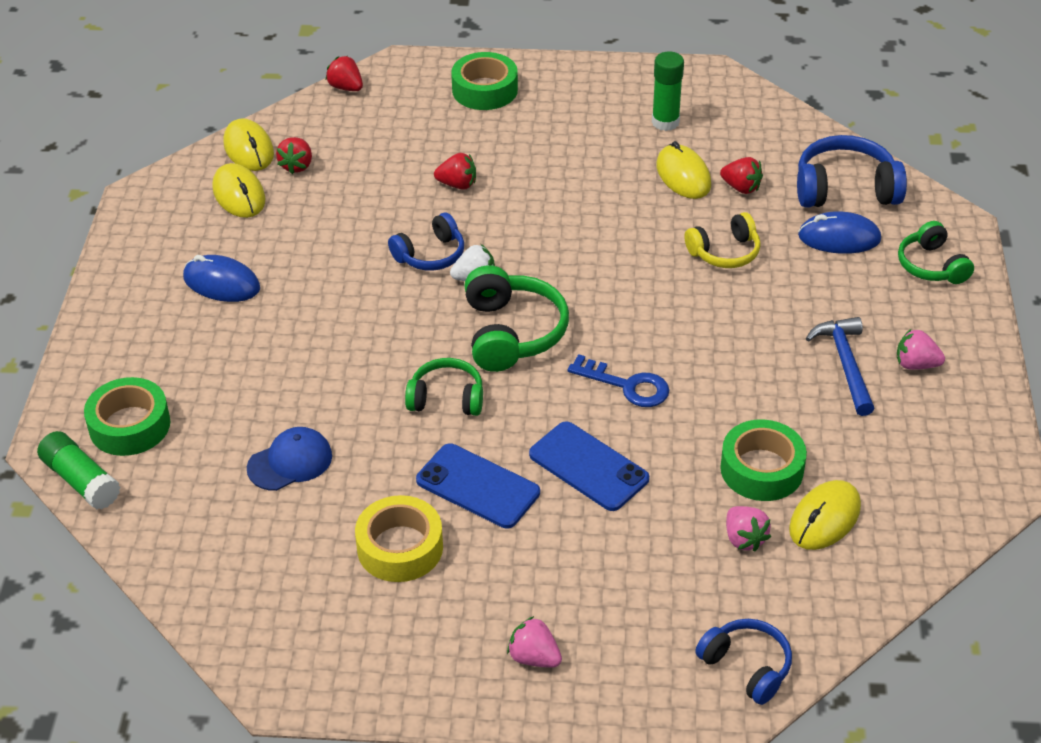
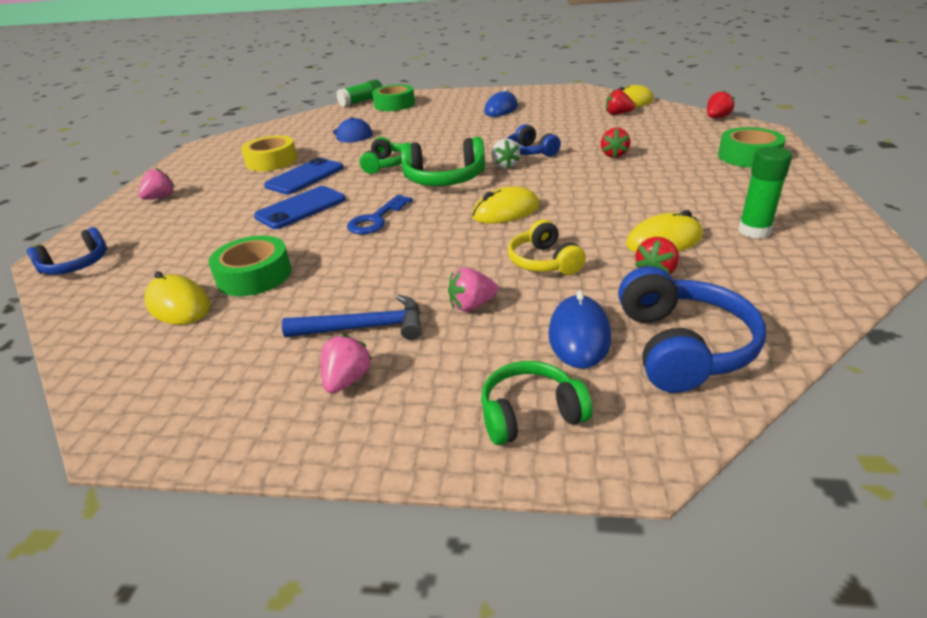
camera: 95 degrees right, 10 degrees down
yellow mouse [212,163,265,218] -> yellow mouse moved to [472,186,540,224]
pink strawberry [726,506,771,552] -> pink strawberry moved to [448,268,498,312]

